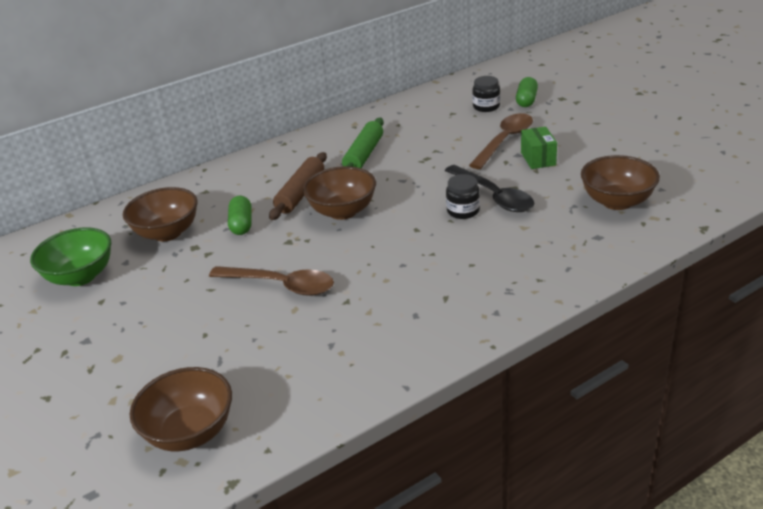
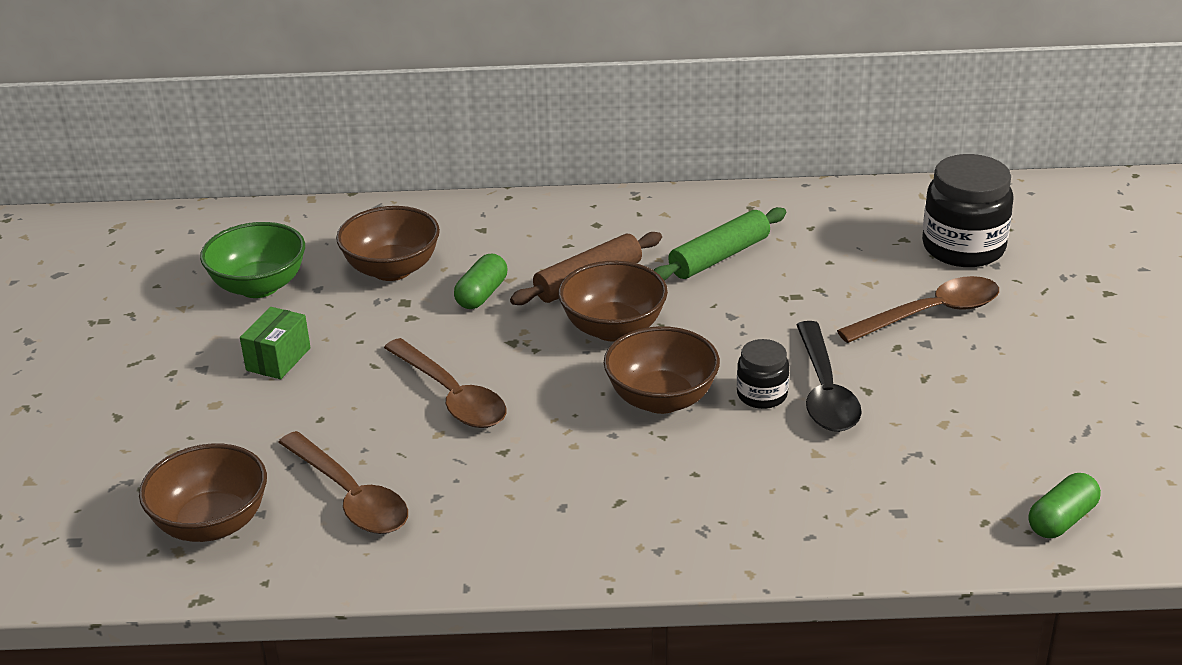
camera: 30 degrees right, 0 degrees up
black jar [472,76,500,112] -> black jar [922,154,1014,267], size x1.84
green capsule [516,77,538,107] -> green capsule moved to [1028,473,1101,538]
green box [521,126,557,169] -> green box moved to [240,307,311,379]
brown bowl [581,155,660,210] -> brown bowl moved to [604,326,720,414]
none -> brown spoon [278,431,408,534]

